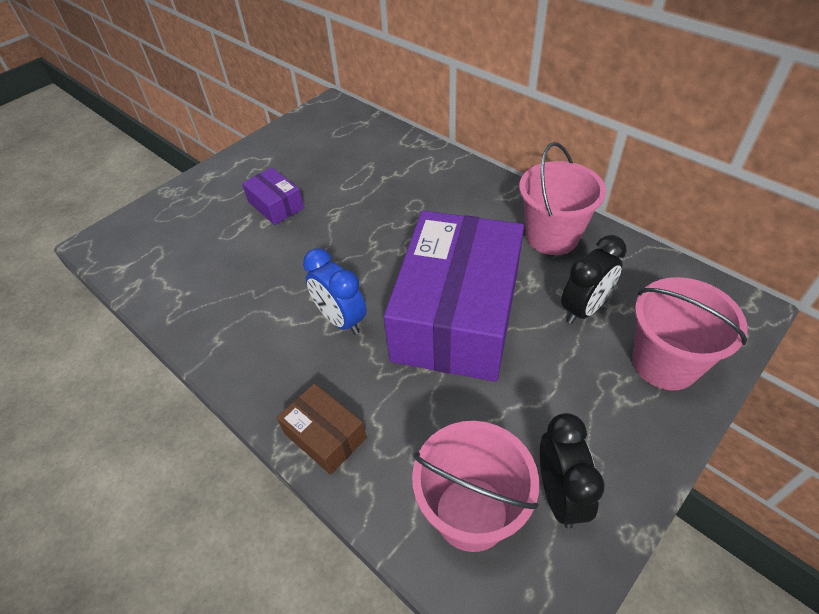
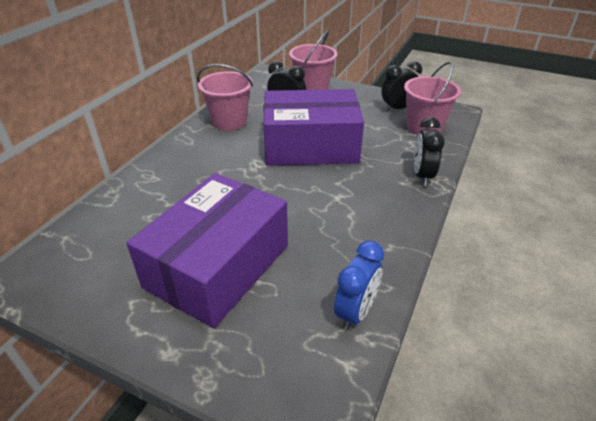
camera: 110 degrees left, 10 degrees down
purple box [242,167,304,225] -> purple box [127,173,288,328], size x2.36
brown box [277,383,366,475] -> black clock [414,117,445,186]
blue clock [303,248,367,335] -> blue clock moved to [334,240,384,331]

